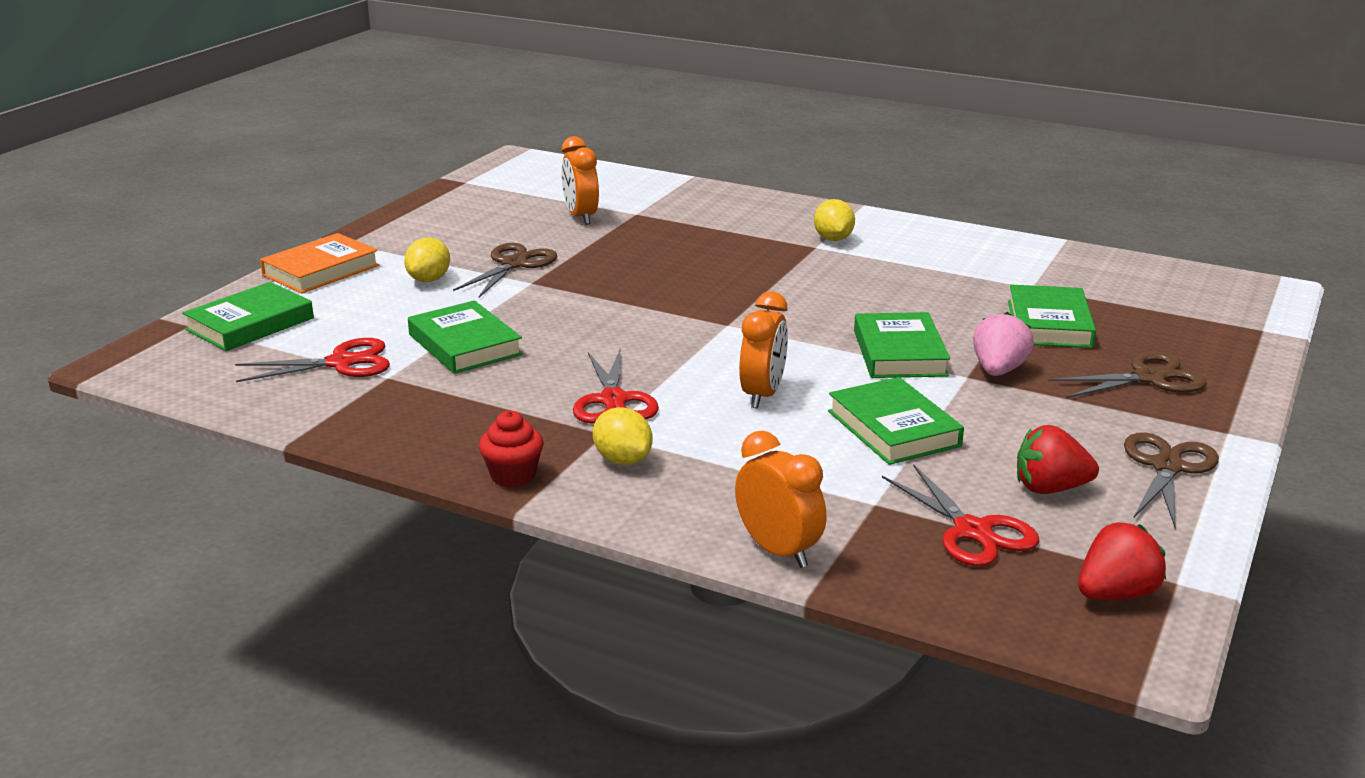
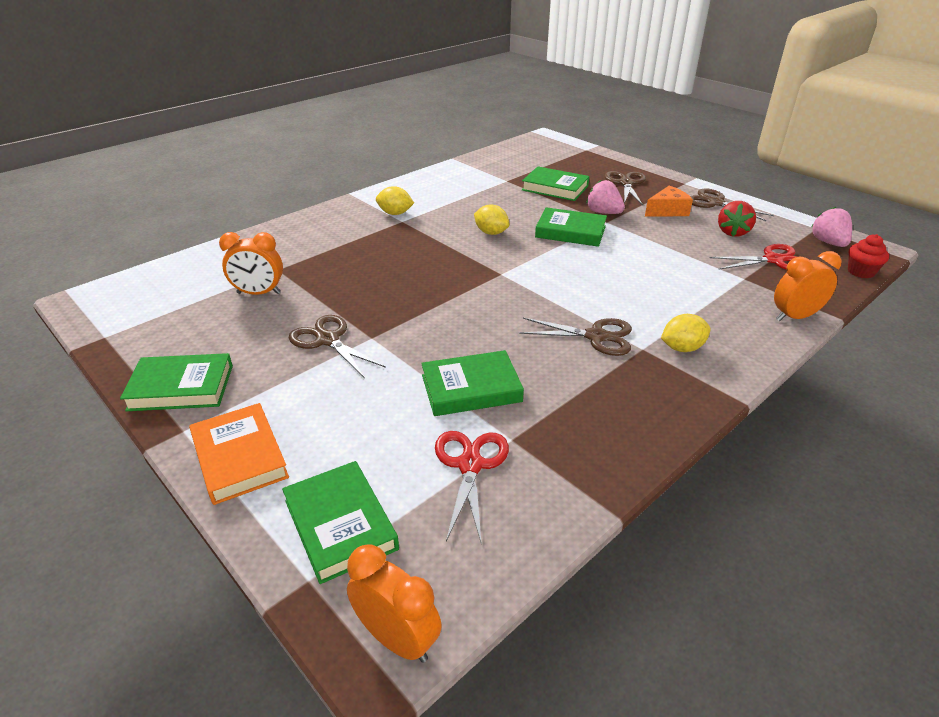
camera: 70 degrees left, 10 degrees up
yellow lemon [404,238,450,282] -> yellow lemon moved to [474,205,510,235]
red cupcake [479,410,544,487] -> red cupcake moved to [848,234,889,278]
red scissors [573,350,659,424] -> brown scissors [519,318,632,356]
orange clock [739,291,788,408] -> orange clock moved to [347,544,442,663]
green book [828,377,964,465] -> green book moved to [120,353,233,411]
red strawberry [1078,522,1166,600] -> pink strawberry [811,207,852,247]
none -> orange cheese [645,186,693,217]

